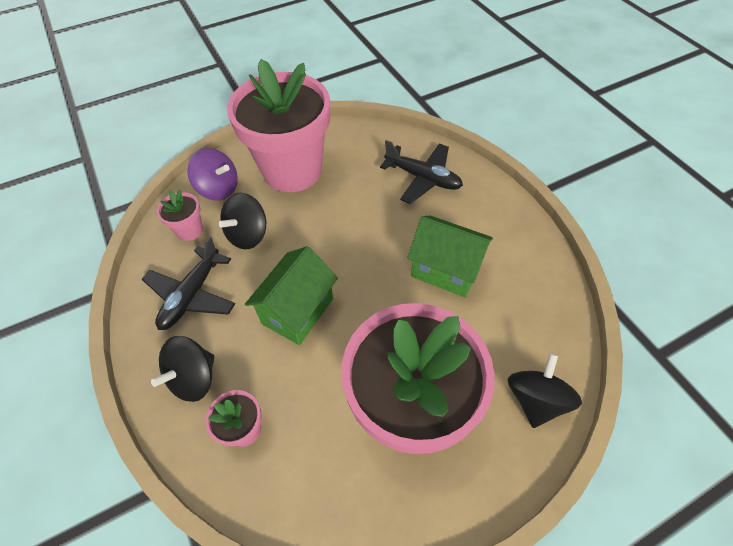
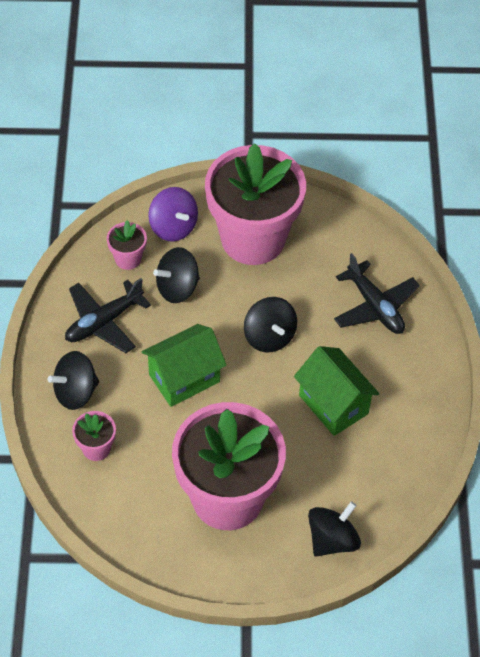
camera: 25 degrees right, 0 degrees up
none -> black spinning top [244,297,297,352]

